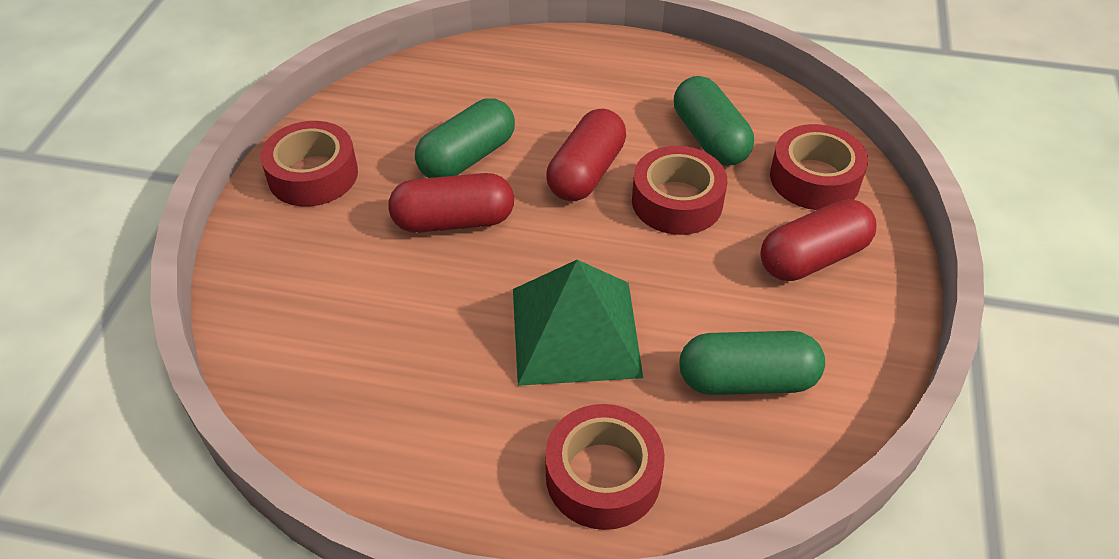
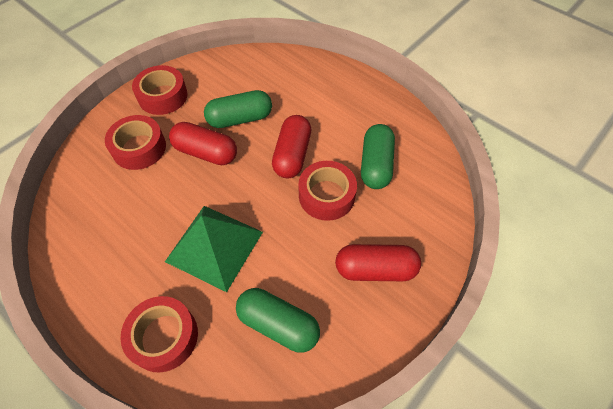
camera: 30 degrees right, 10 degrees up
red capsule [546,108,626,201] -> red capsule turned 45 degrees counterclockwise [272,115,311,178]
red tape [770,124,868,210] -> red tape moved to [105,115,166,170]

